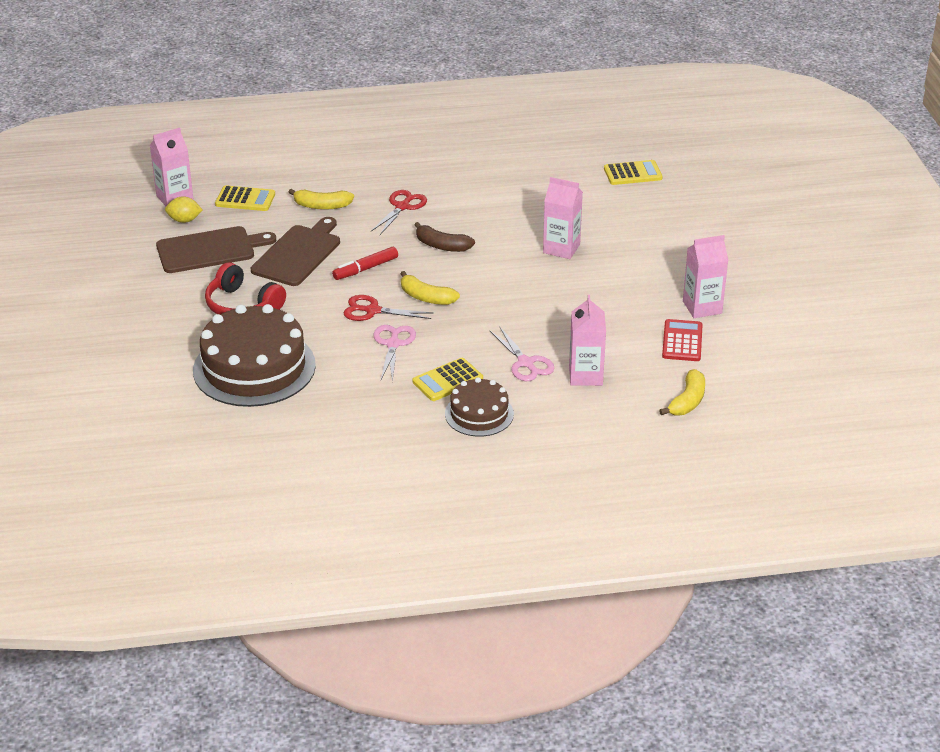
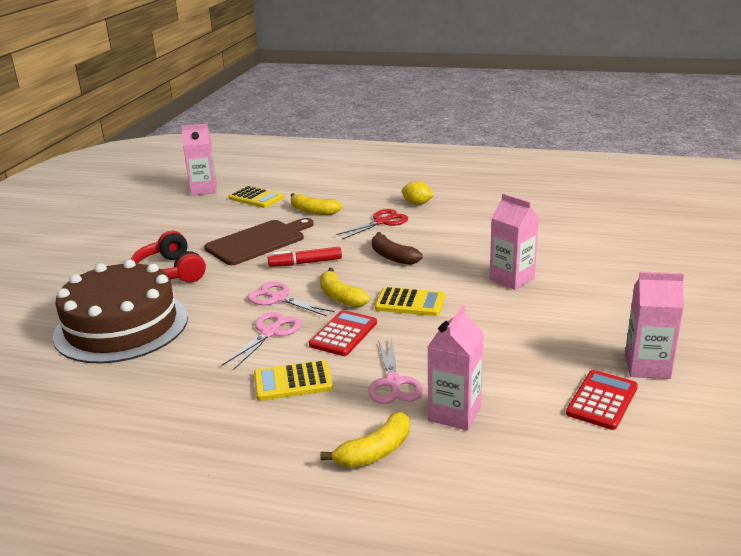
camera: 25 degrees right, 10 degrees down
brown cutting board [156,226,276,273] -> none
yellow lemon [165,196,203,223] -> yellow lemon moved to [402,181,434,205]
red scissors [344,295,433,321] -> pink scissors [247,282,334,316]
brown cake [445,377,514,437] -> none
yellow calculator [604,160,663,185] -> yellow calculator moved to [375,287,445,316]
yellow banana [659,369,705,416] -> yellow banana moved to [320,412,410,468]
none -> red calculator [309,310,377,356]

